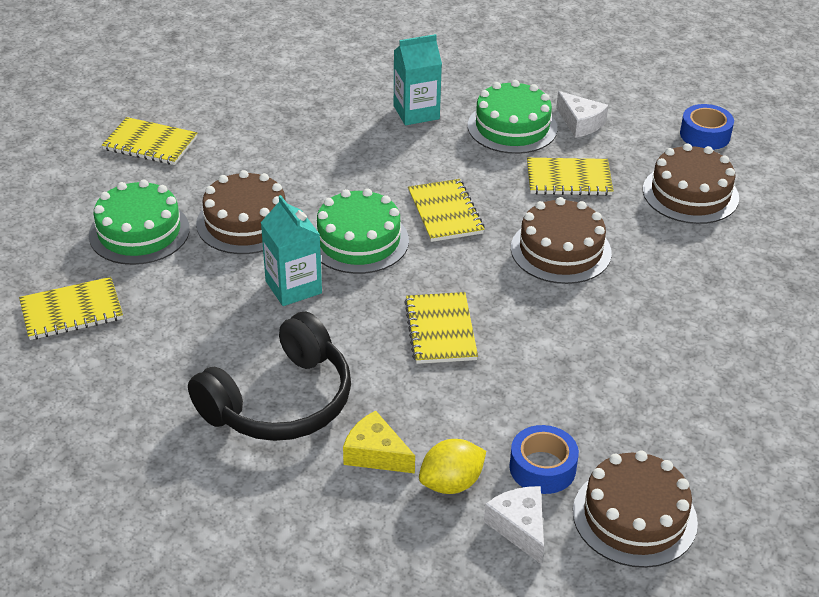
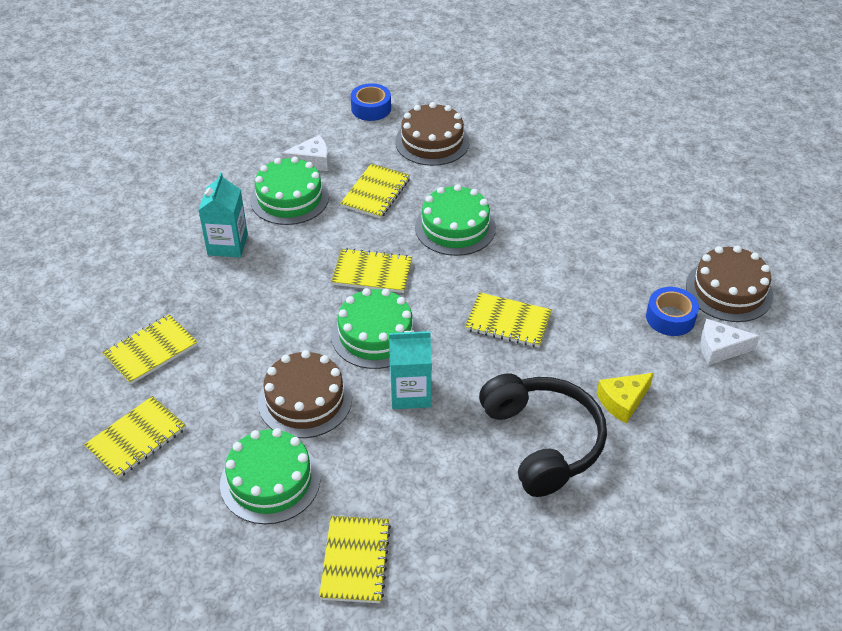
camera: 65 degrees left, 5 degrees up
yellow lemon [419,439,486,494] -> none
brown cake [511,197,612,284] -> green cake [415,184,496,256]
none -> yellow notebook [102,314,197,385]

